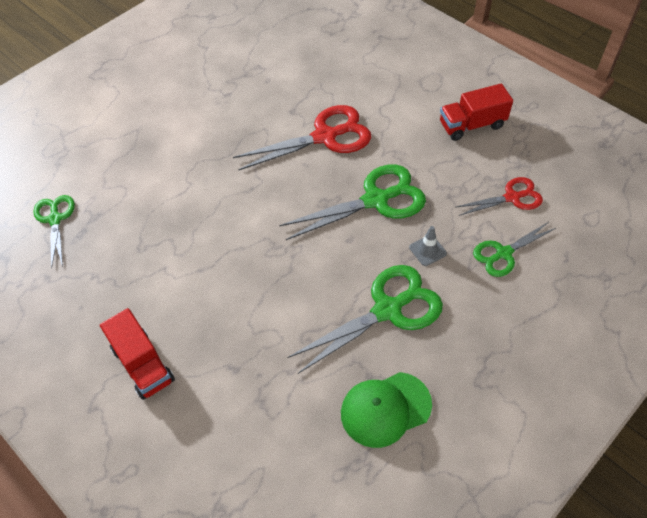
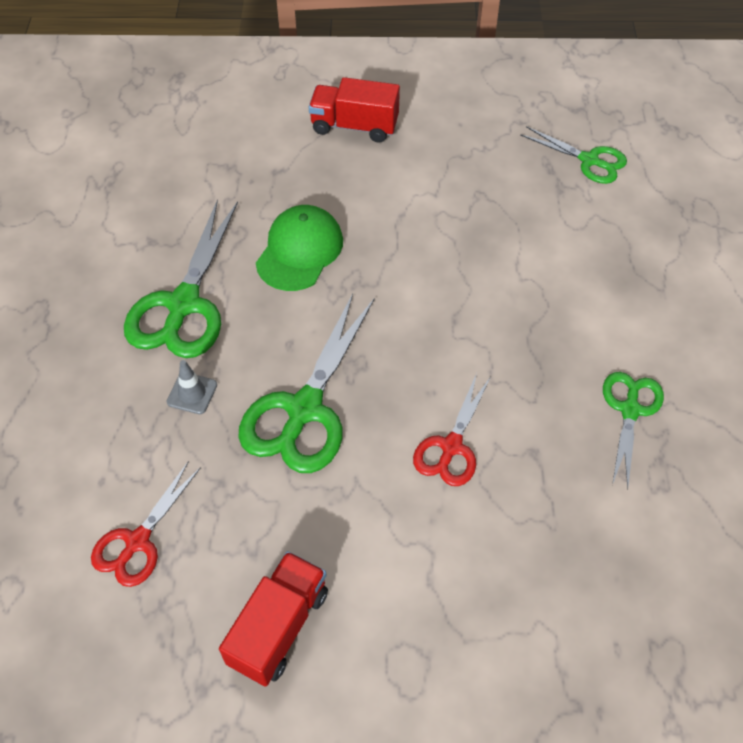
camera: 135 degrees right, 0 degrees up
red scissors [233,105,371,171] -> red scissors [413,373,490,486], size x0.60
green cap [341,372,432,448] -> green cap moved to [256,205,343,291]
green scissors [473,222,556,277] -> green scissors moved to [603,372,664,490]

